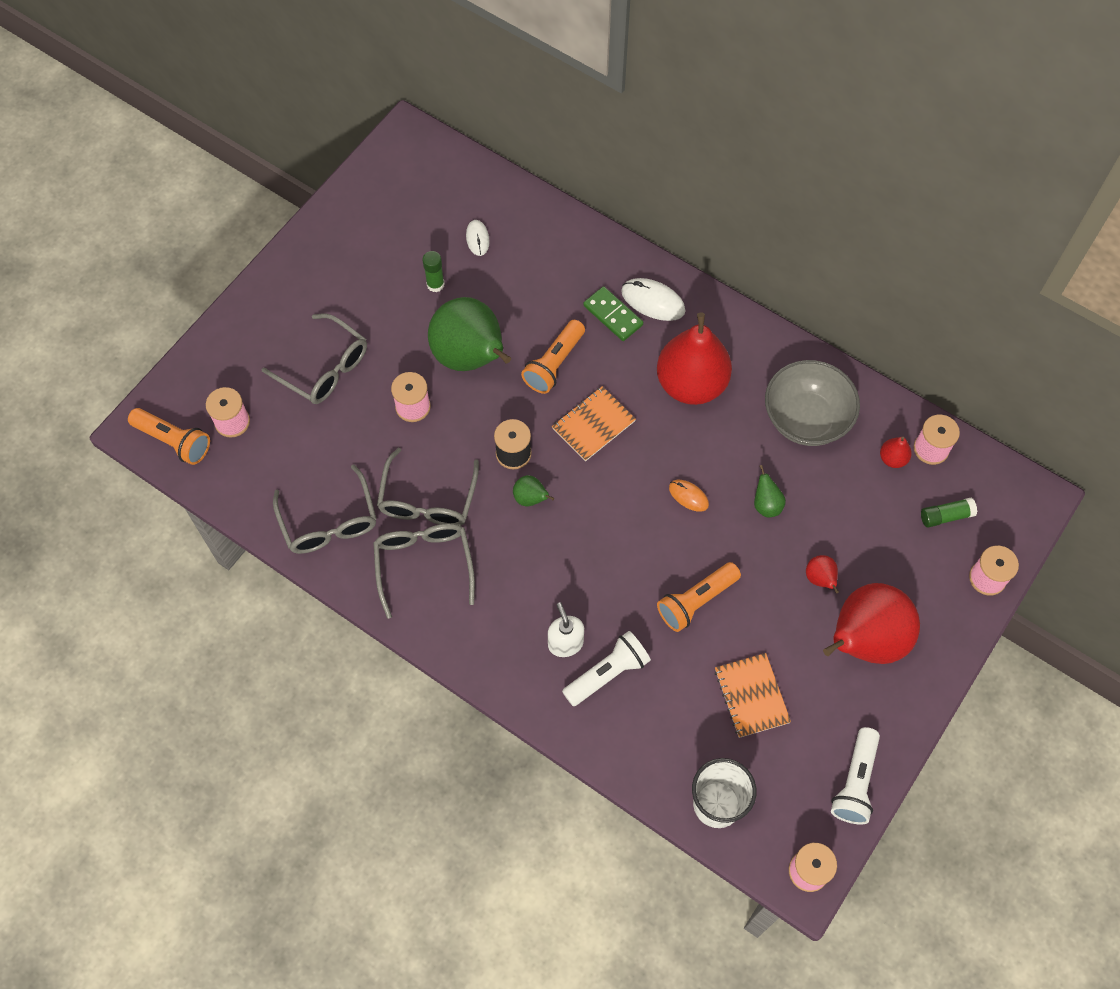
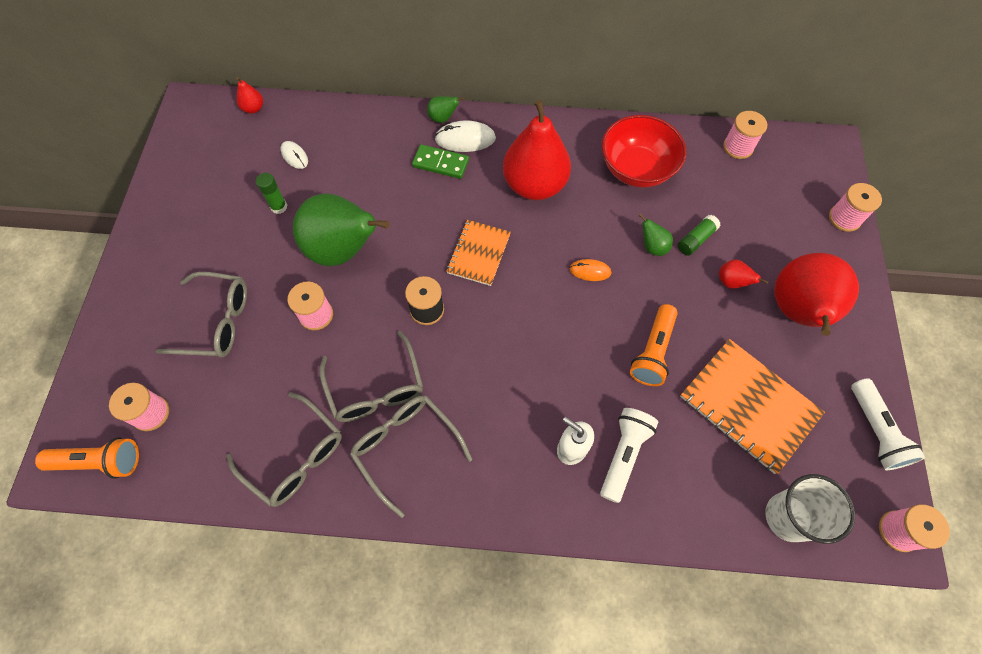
camera: 30 degrees left, 0 degrees up
green pear [513,475,554,506] -> green pear moved to [427,96,465,123]
orange flashlight [521,320,585,394] -> none
orange notebook [715,653,791,738] -> orange notebook [680,339,825,474], size x1.61
grey bowl [765,360,860,446] -> red bowl [602,115,686,188]
red pear [880,437,912,468] -> red pear moved to [236,77,263,114]
green glue stick [921,497,977,528] -> green glue stick moved to [677,215,721,256]

